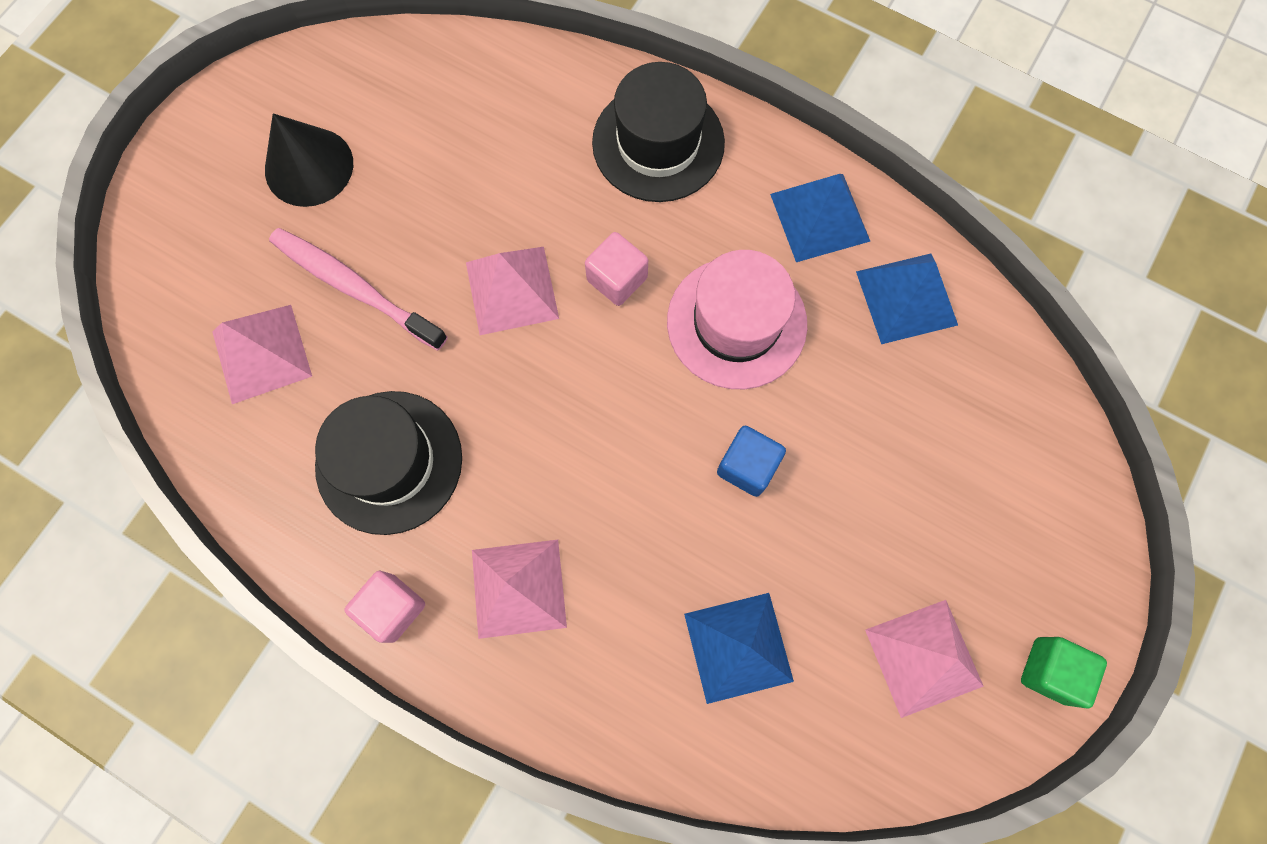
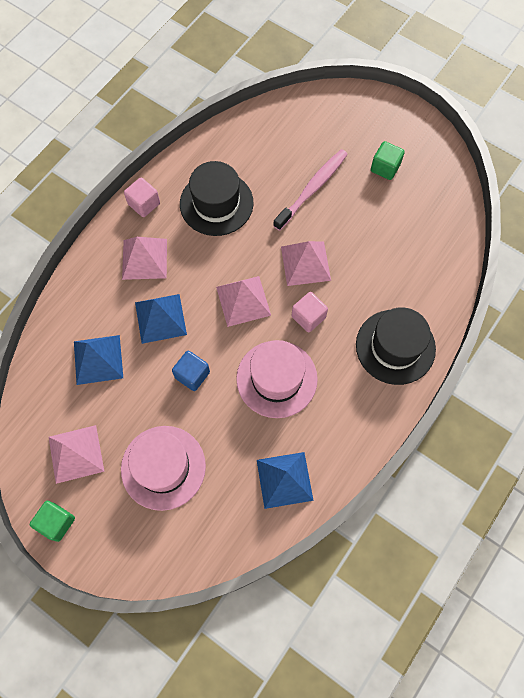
camera: 95 degrees right, 5 degrees down
pink pyramid [212,305,312,404] -> pink pyramid moved to [216,276,271,327]
black cone [265,113,353,207] -> green cube [371,141,405,180]
blue pyramid [770,174,870,262] -> blue pyramid moved to [135,294,187,344]
none -> pink hat [121,426,206,511]

